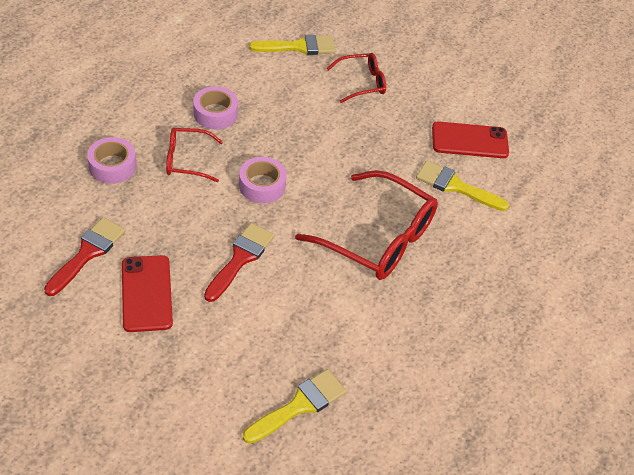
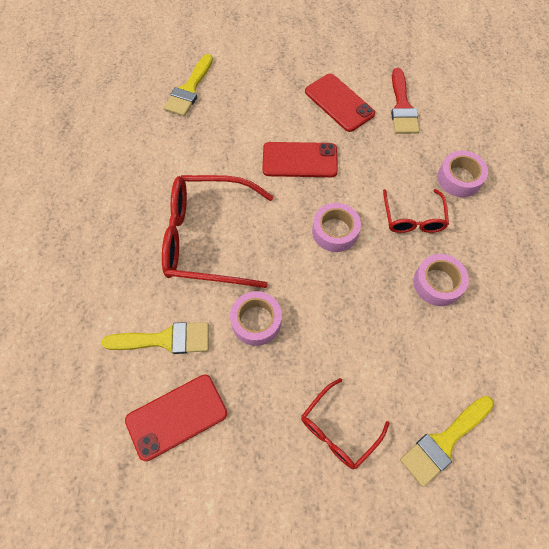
camera: 155 degrees right, 15 degrees up
red glasses [166,128,223,182] -> red glasses turned 120 degrees clockwise [383,189,449,233]
red brush [204,223,275,302] -> red phone [263,142,338,177]
none -> pink tape [230,291,282,346]

